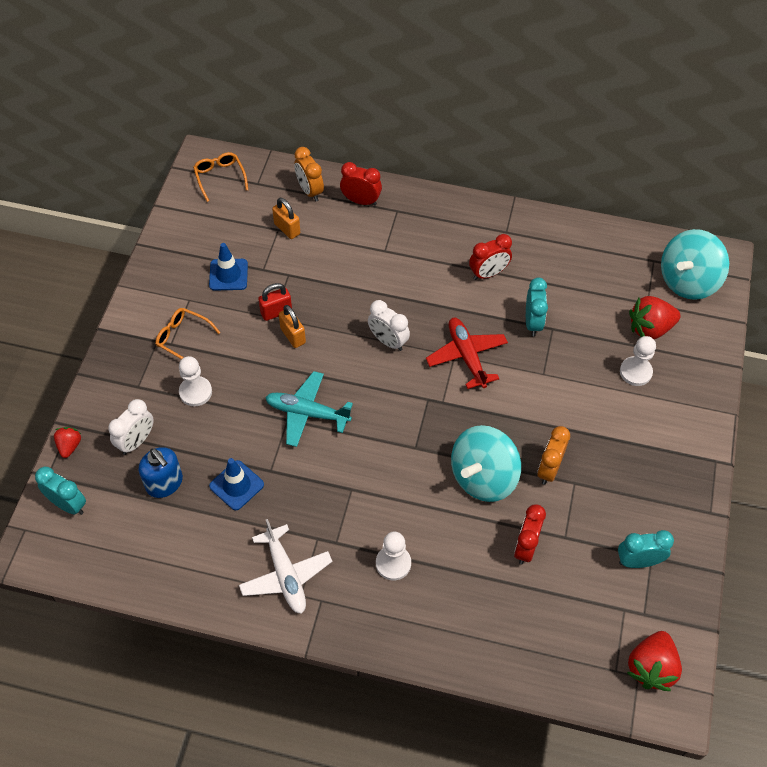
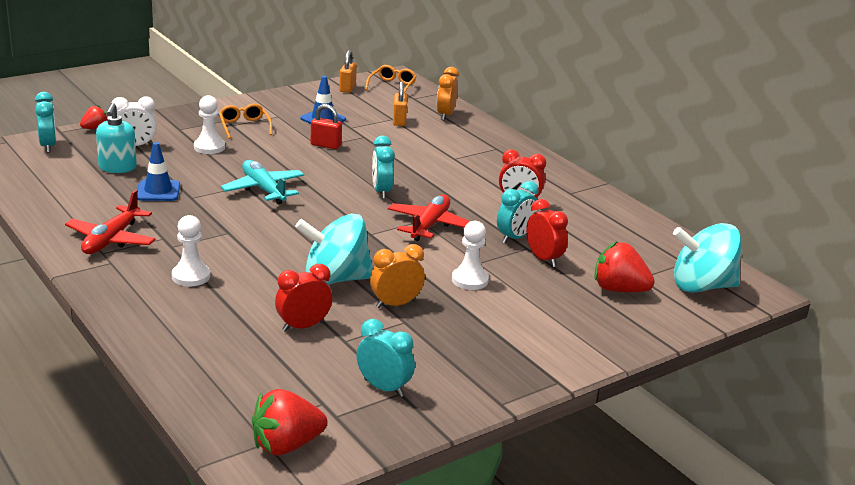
camera: 40 degrees right, 30 degrees down
blue soap dispenser [139,447,183,498] -> turquoise soap dispenser [96,103,137,173]
white plane [239,519,332,614] -> red plane [65,190,156,254]
orange padlock [279,305,306,348] -> orange padlock moved to [339,50,357,93]
red clock [340,162,382,206] -> red clock moved to [526,199,568,267]
white clock [368,300,410,351] -> turquoise clock [372,136,395,199]
white pawn [620,336,656,386] -> white pawn moved to [452,221,489,290]

